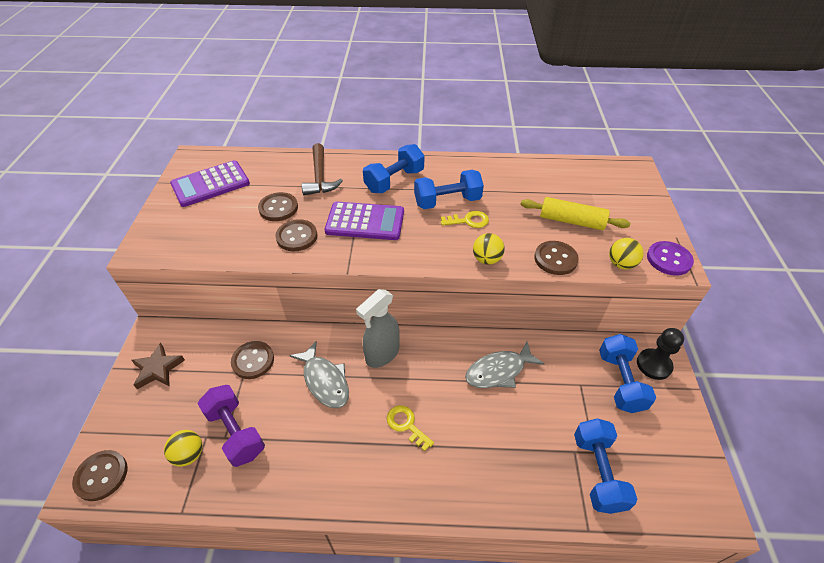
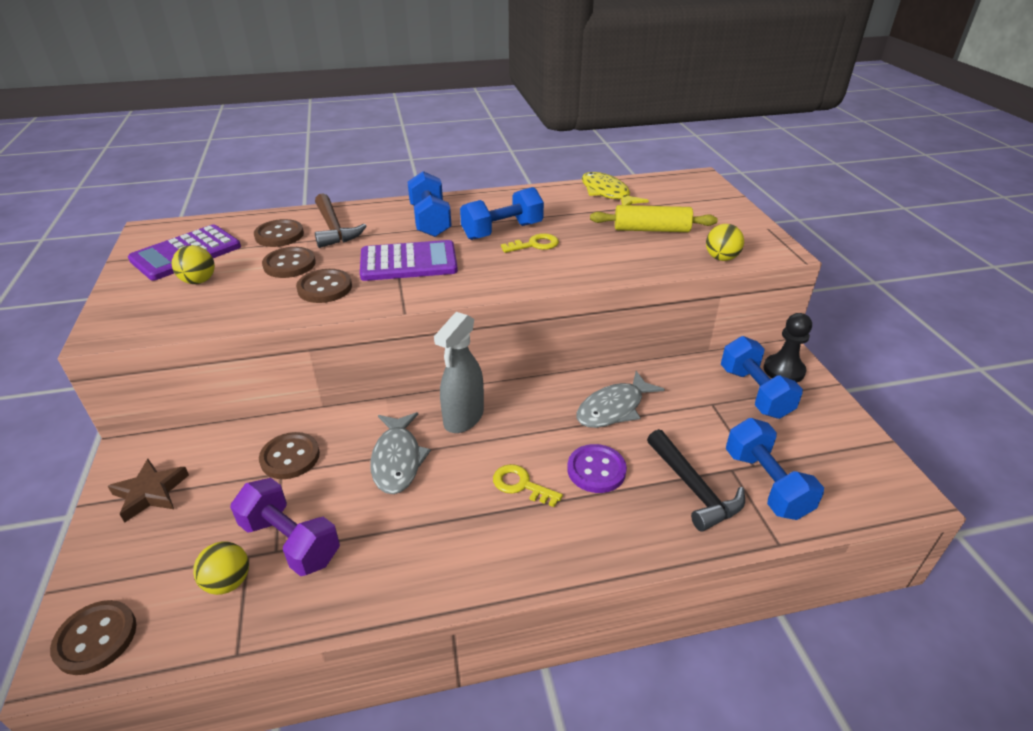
camera: 15 degrees left, 10 degrees down
grey fish [289,341,349,408] -> grey fish turned 45 degrees clockwise [370,412,431,494]
blue dumbbell [363,144,425,193] -> blue dumbbell turned 45 degrees counterclockwise [408,171,452,237]
yellow ball [473,233,505,265] -> yellow ball moved to [172,245,215,284]
brown button [534,241,579,275] -> brown button moved to [254,219,304,247]
purple button [647,241,694,276] -> purple button moved to [567,444,627,493]
none -> yellow fish [582,172,649,205]
none -> black hammer [647,429,745,532]

